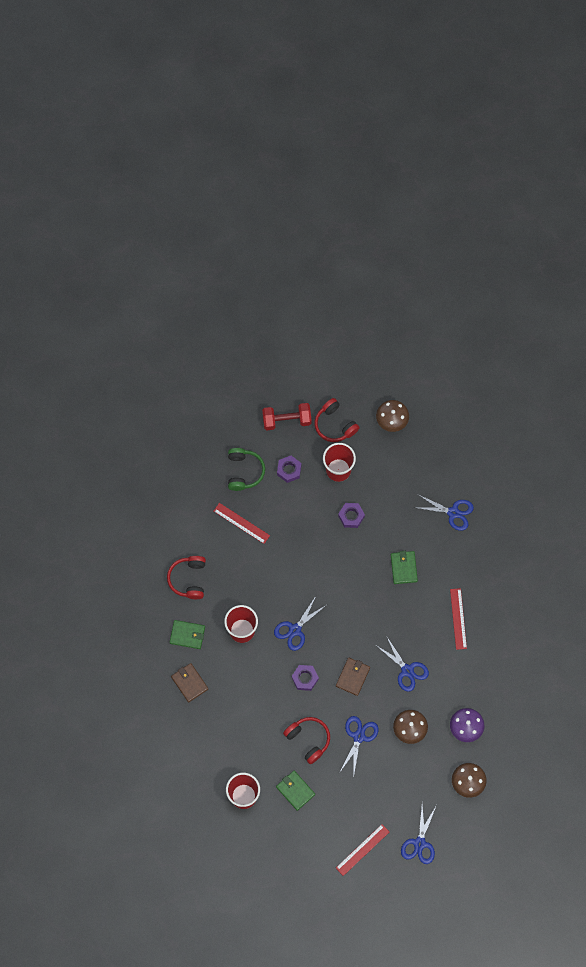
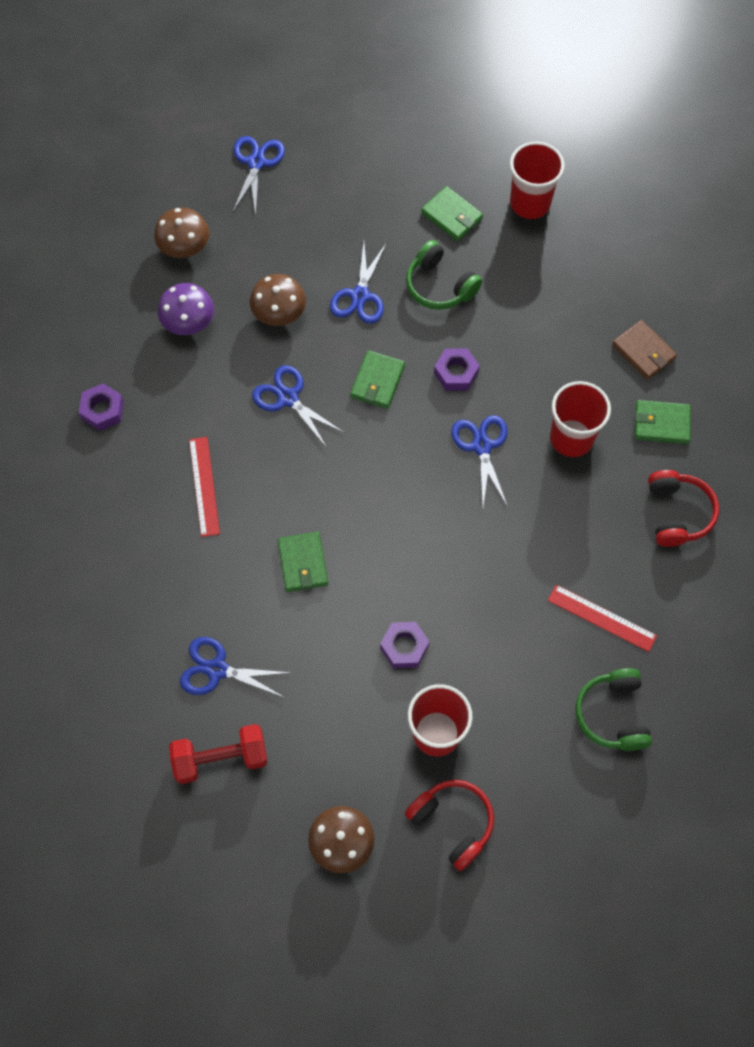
camera: 175 degrees right, 5 degrees down
red dumbbell [262,403,312,430] -> red dumbbell moved to [169,724,268,784]
blue scissors [274,596,326,651] -> blue scissors turned 45 degrees counterclockwise [451,415,508,507]
purple nut [277,456,301,483] -> purple nut moved to [79,383,124,431]
red headphones [283,717,330,764] -> green headphones [406,240,482,310]
brown wallet [336,658,370,696] -> green wallet [350,350,405,409]
red ruler [336,824,389,876] -> none

